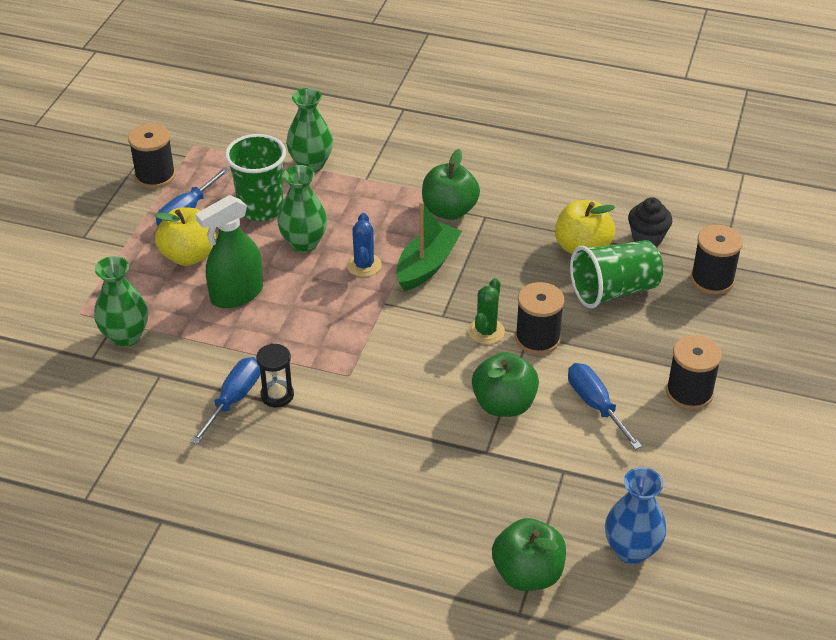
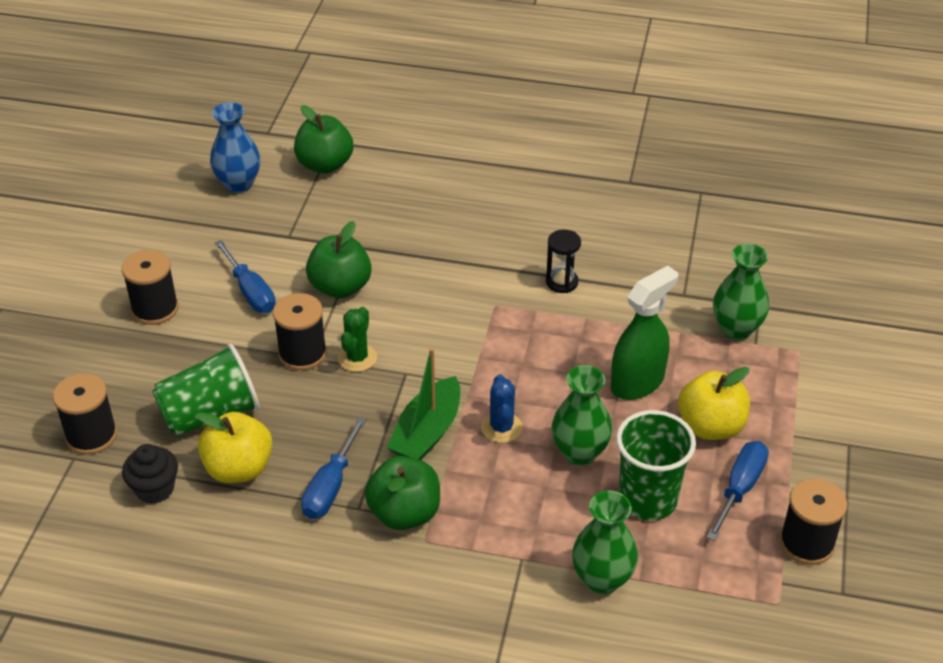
camera: 175 degrees right, 0 degrees up
blue screwdriver [190,357,261,444] -> blue screwdriver moved to [301,417,366,519]

